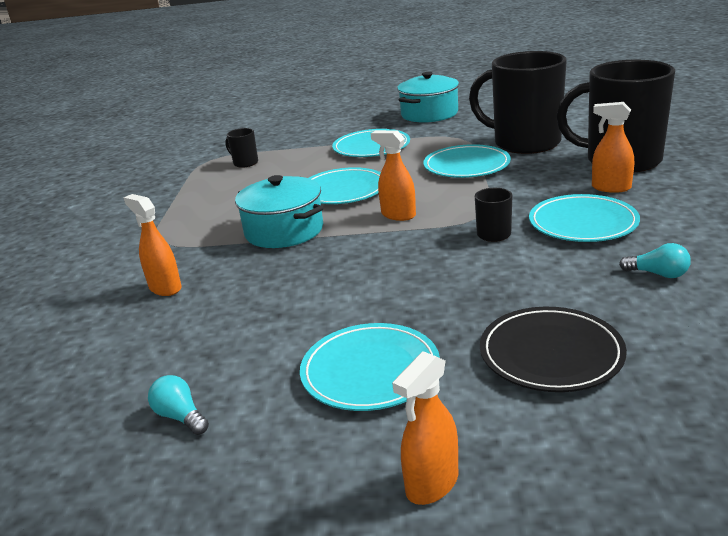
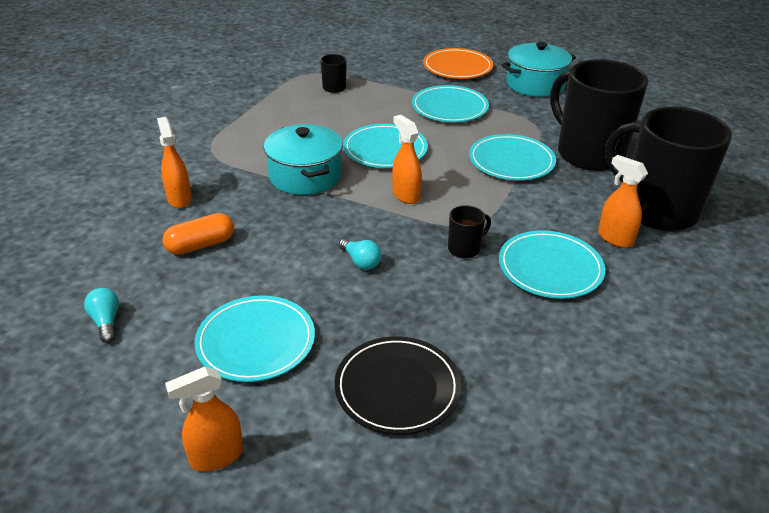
camera: 20 degrees right, 10 degrees up
turquoise light bulb [619,243,691,278] -> turquoise light bulb moved to [339,238,382,270]
none -> orange capsule [163,213,234,255]
none -> orange plate [423,48,493,79]

